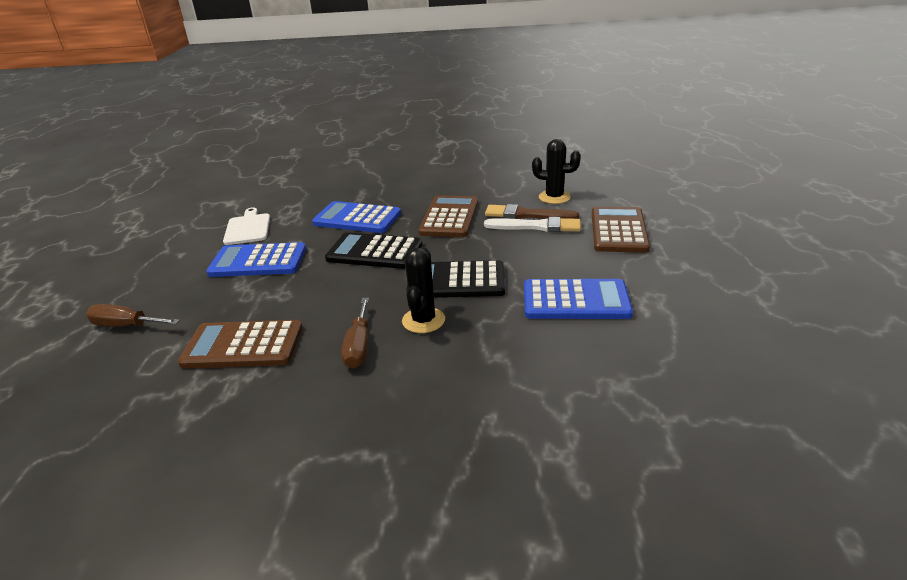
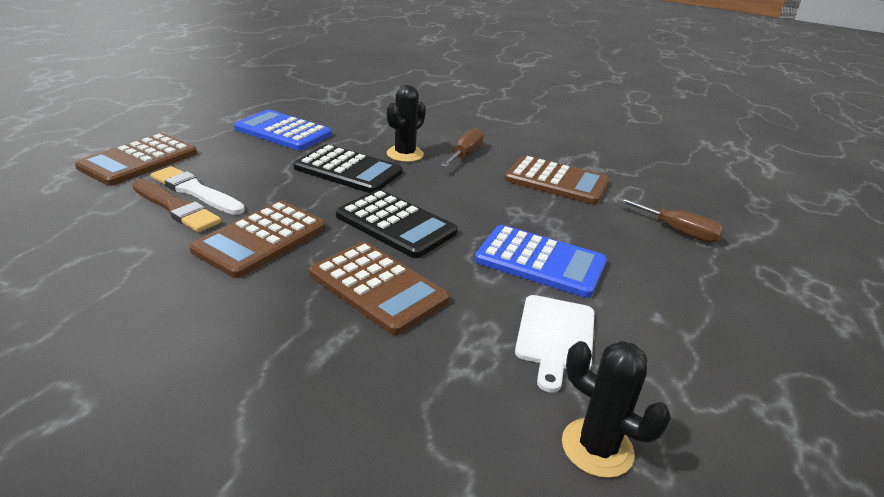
camera: 160 degrees left, 0 degrees up
blue calculator [312,201,401,233] -> brown calculator [309,242,449,335]
black cactus [532,139,581,204] -> black cactus moved to [562,341,671,478]

